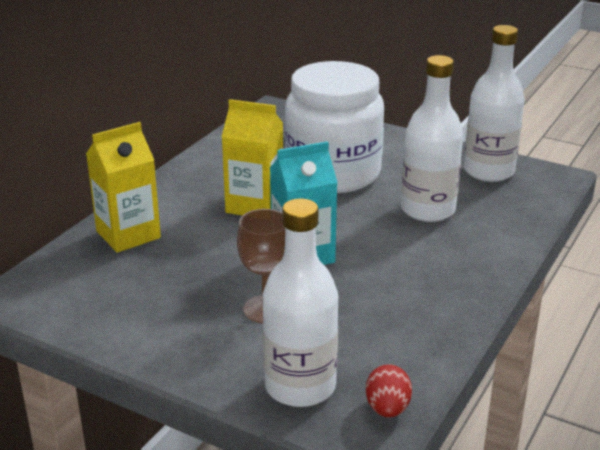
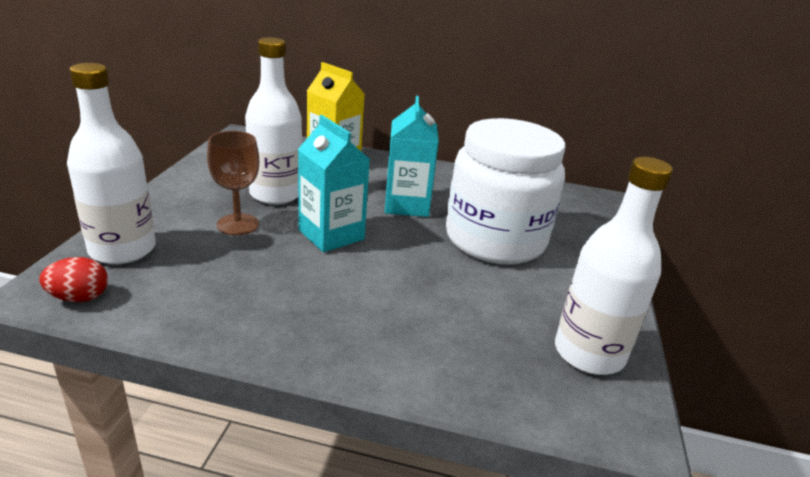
camera: 70 degrees right, 0 degrees up
yellow carton [222,99,283,216] -> turquoise carton [385,96,439,217]
white bottle [401,55,463,222] -> white bottle moved to [245,37,302,205]

